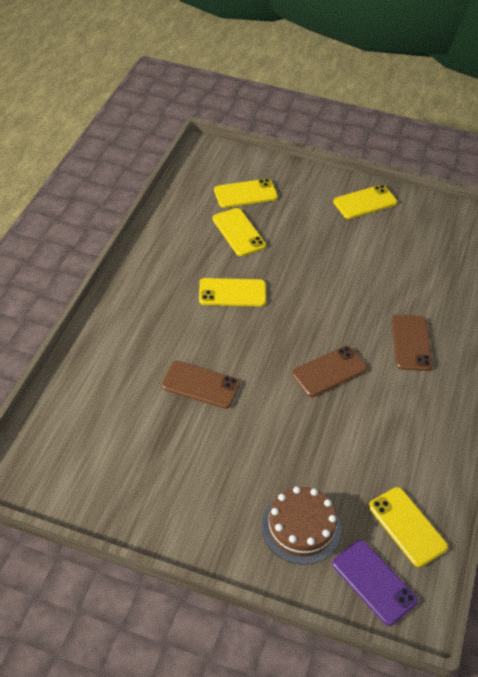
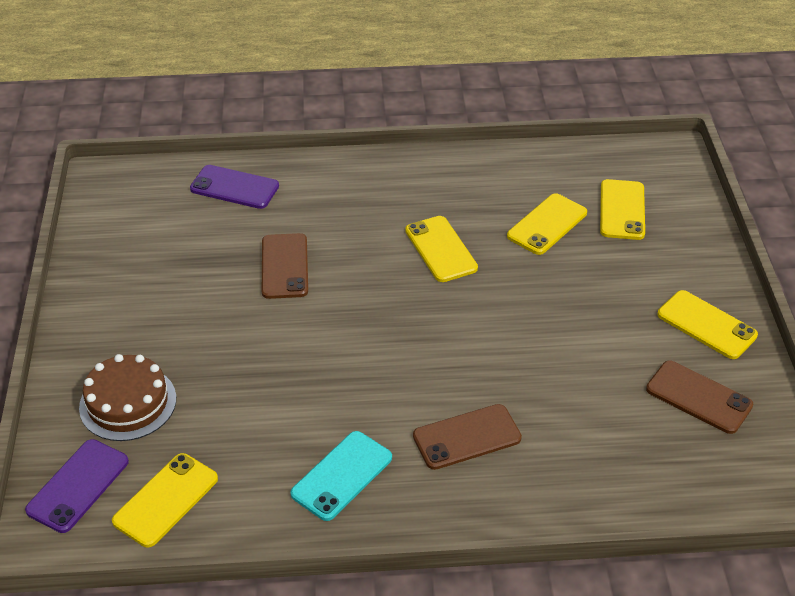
camera: 70 degrees right, 5 degrees down
yellow phone [214,179,278,208] -> yellow phone turned 45 degrees clockwise [600,179,645,240]
brown phone [292,346,367,397] -> brown phone moved to [646,360,753,434]
none -> purple phone [190,165,279,209]
none -> turquoise phone [290,431,392,521]

